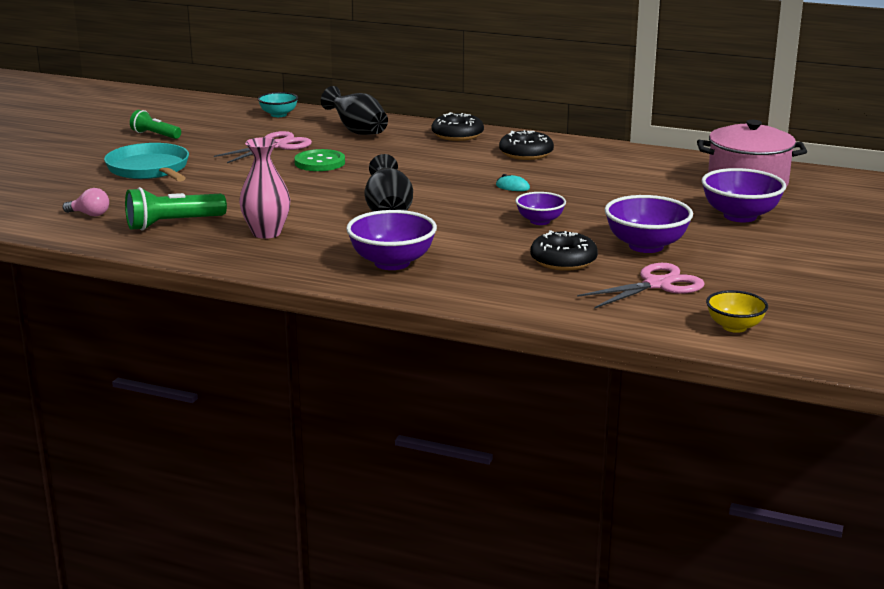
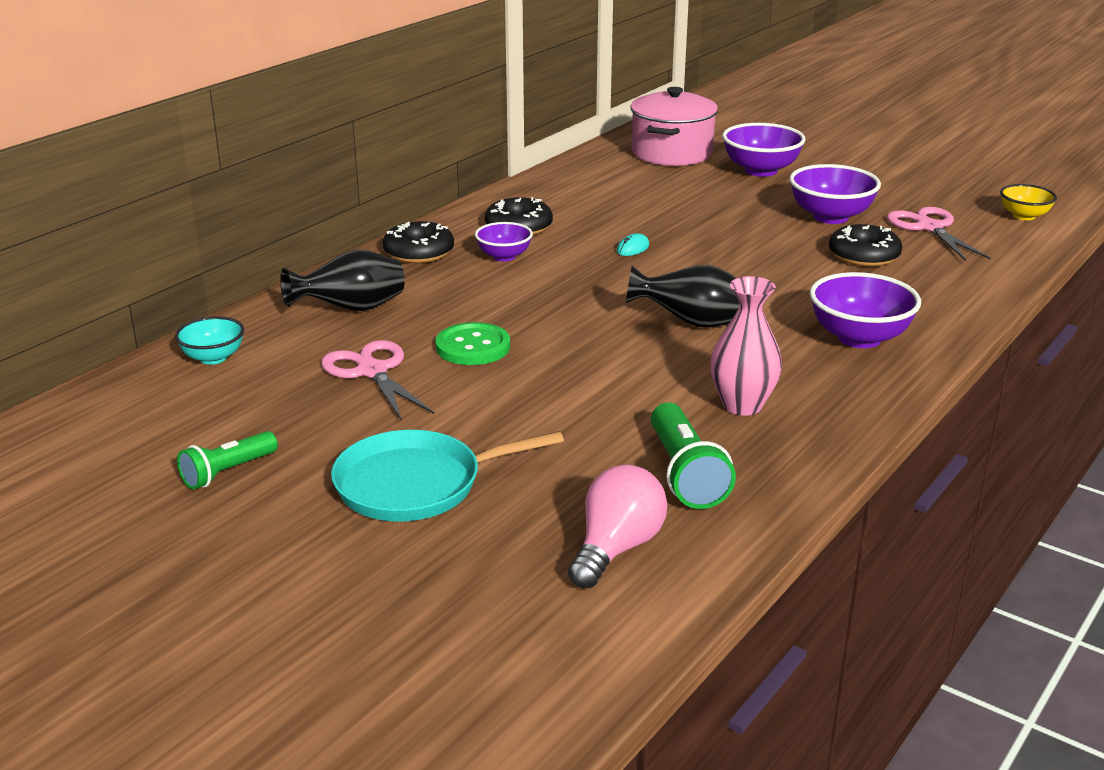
camera: 75 degrees left, 5 degrees up
pink light bulb [63,188,109,216] -> pink light bulb [568,464,667,588], size x1.68
purple bowl [515,192,566,225] -> purple bowl moved to [475,222,533,262]

